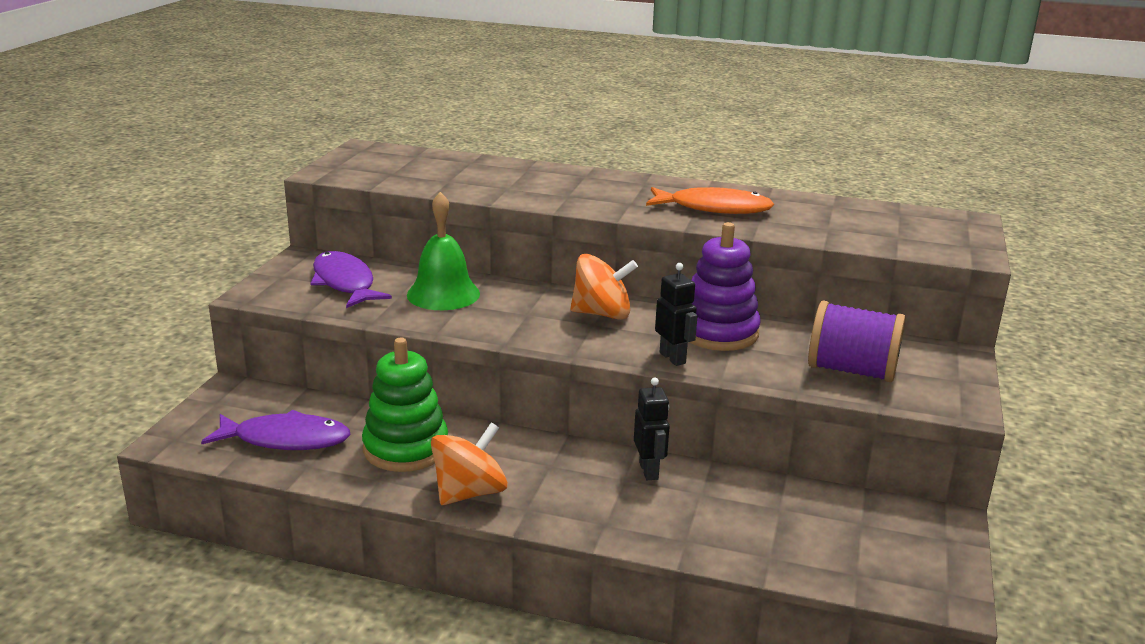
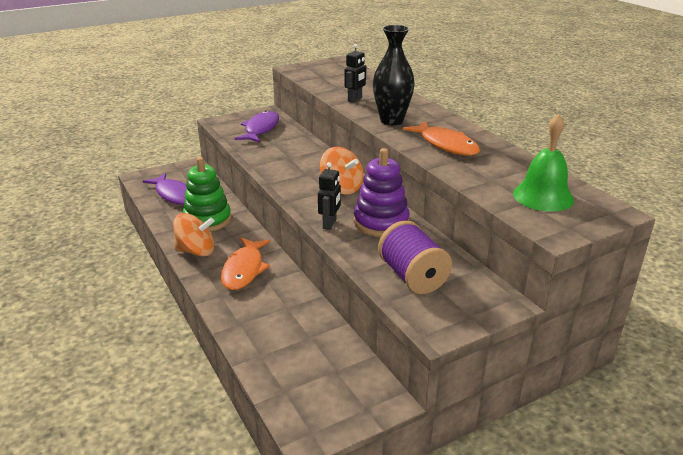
camera: 45 degrees right, 5 degrees up
green bell [407,192,480,310] -> green bell moved to [513,114,574,212]
black robot [634,378,670,480] -> black robot moved to [345,44,367,103]
none -> orange fish [221,238,270,290]
none -> black vase [373,25,415,125]

